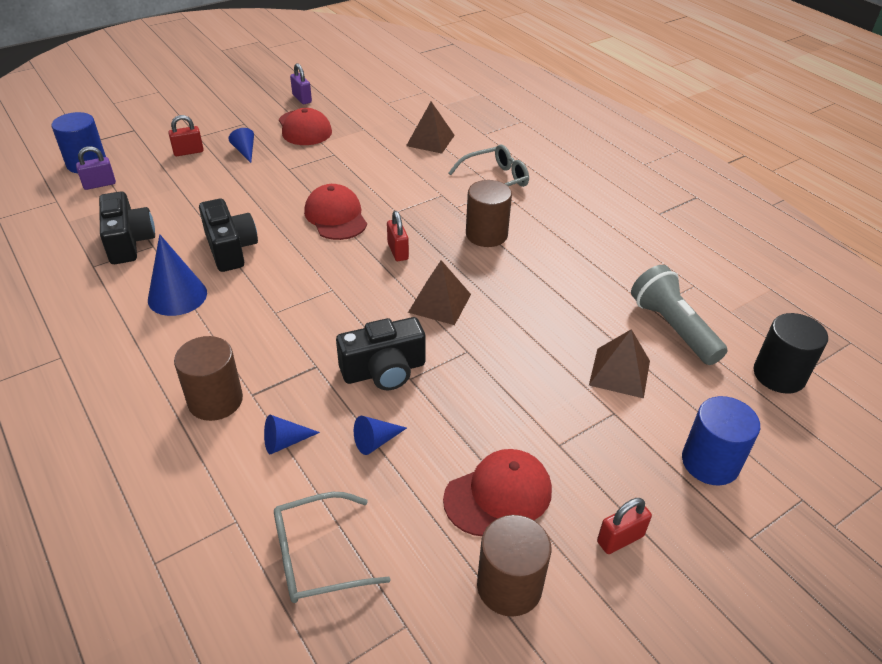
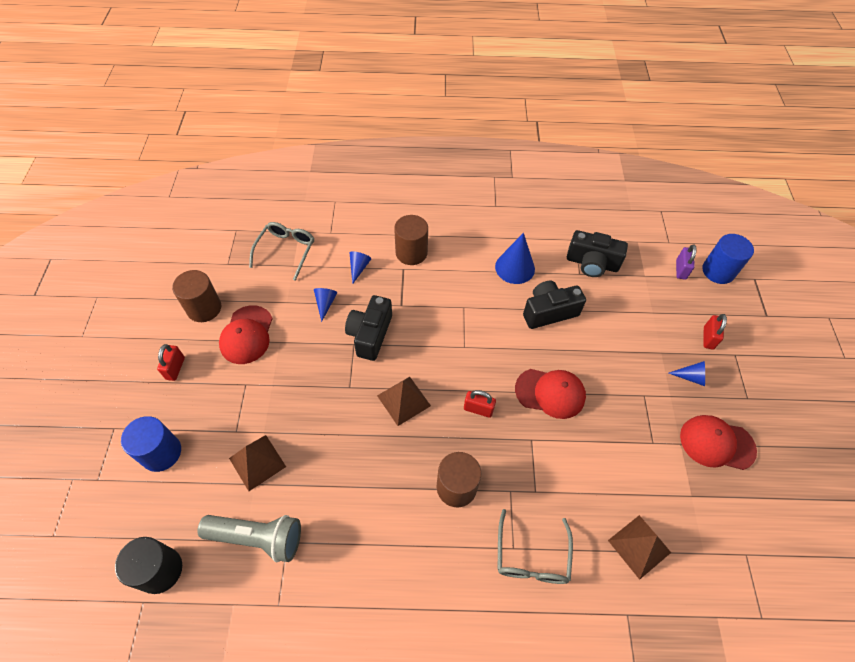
camera: 125 degrees right, 15 degrees up
black camera [199,198,258,272] -> black camera turned 150 degrees clockwise [523,281,586,329]
purple padlock [290,63,312,104] -> none

